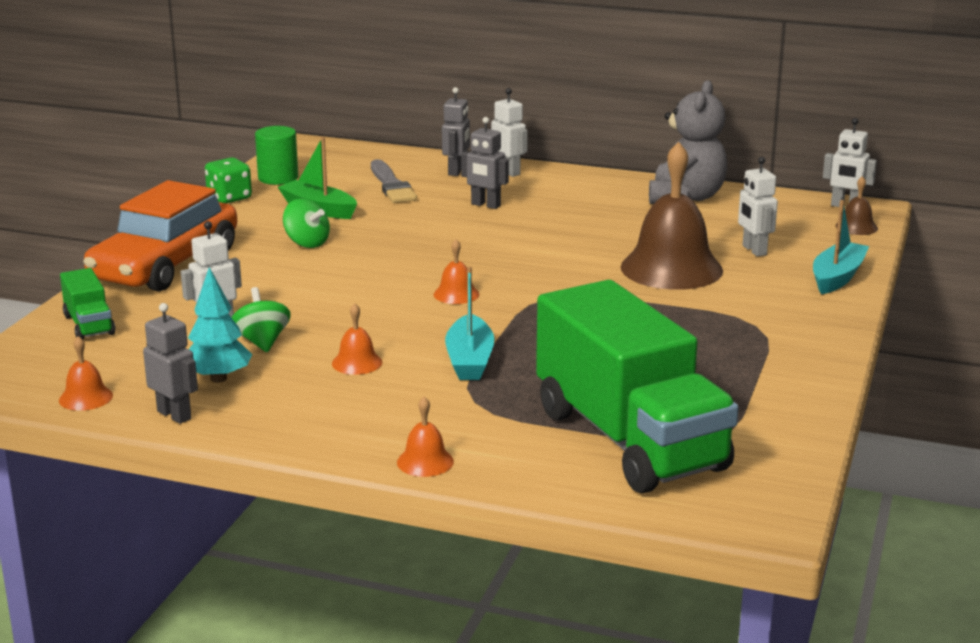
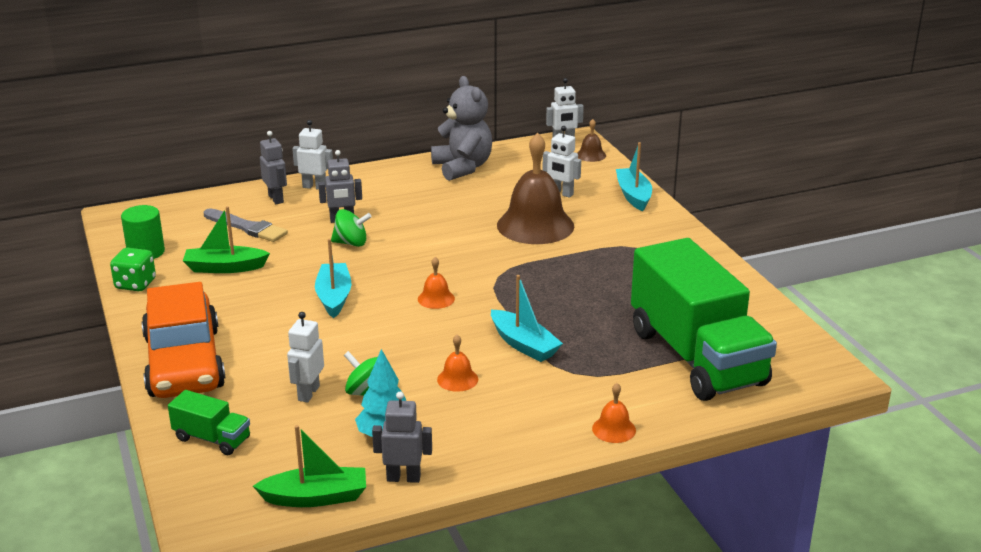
camera: 40 degrees left, 5 degrees up
orange bell [59,336,113,411] -> green boat [253,425,366,507]
green spinning top [283,199,330,248] -> green spinning top moved to [331,209,372,247]
green truck [536,280,739,493] -> green truck turned 45 degrees clockwise [631,238,777,401]
none -> turquoise boat [315,239,352,318]

